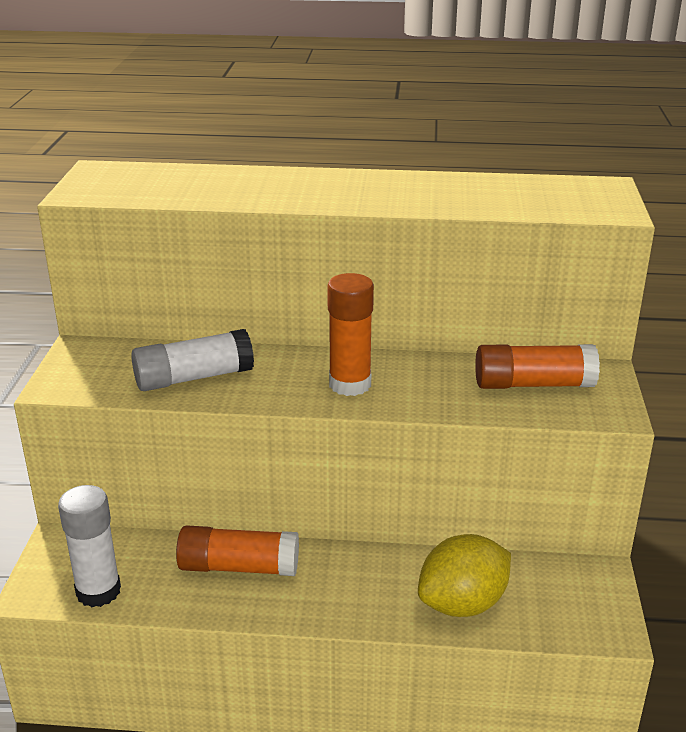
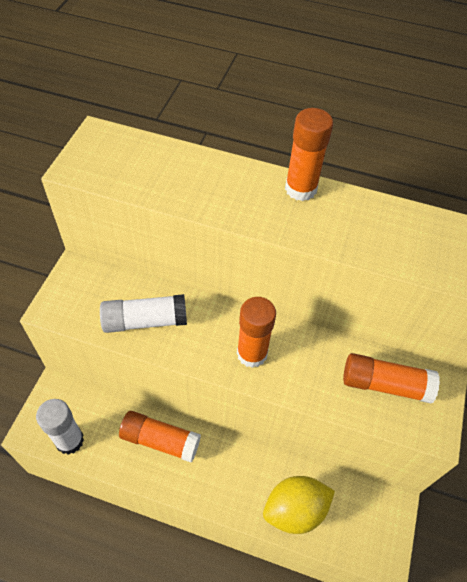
camera: 10 degrees right, 25 degrees up
none -> orange glue stick [285,108,333,201]

